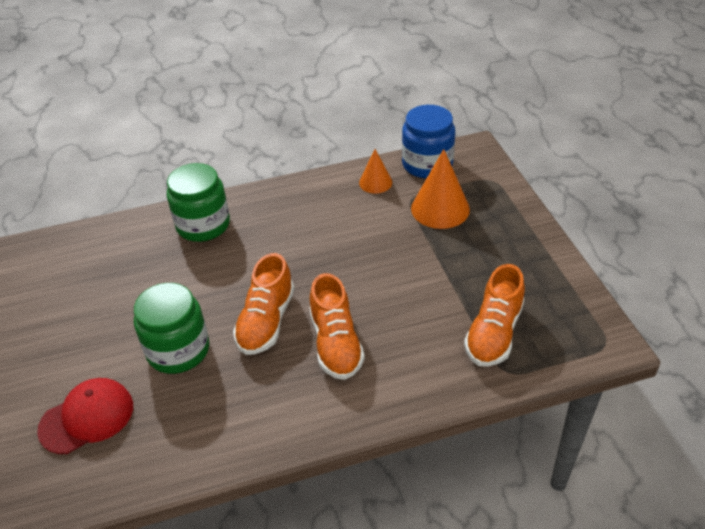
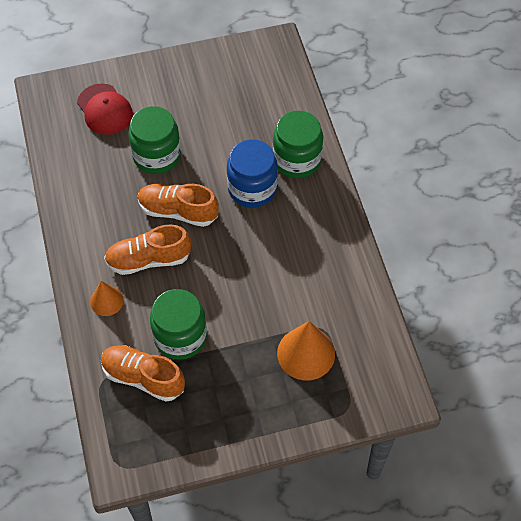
camera: 90 degrees right, 15 degrees up
orange cone [359,149,392,193] -> orange cone moved to [90,281,124,316]
blue jar [402,105,455,178] -> blue jar moved to [227,139,278,208]
none -> green jar [150,289,207,360]

